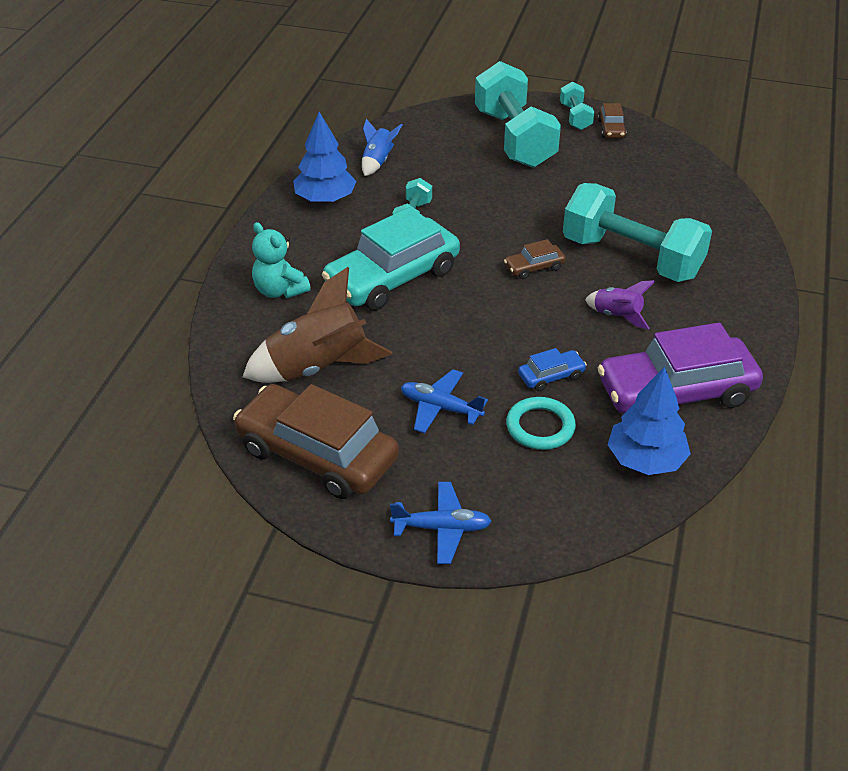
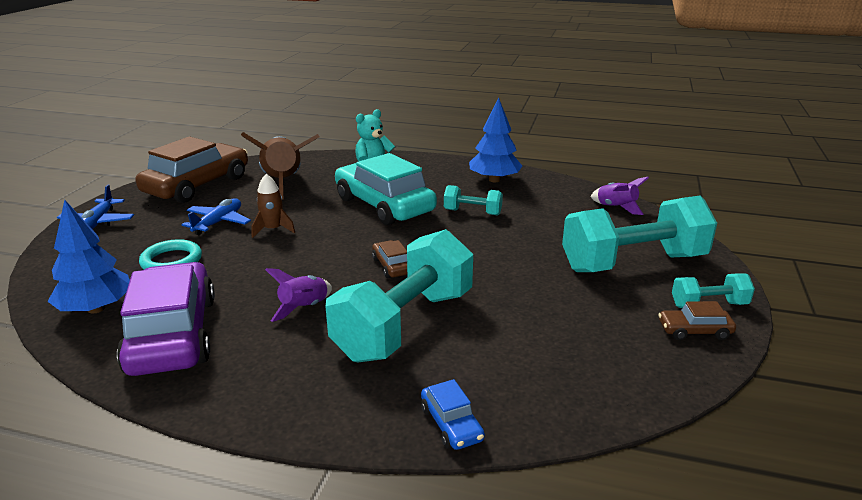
camera: 90 degrees right, 15 degrees down
blue rocket [362,119,402,176] -> none
blue car [518,348,587,391] -> blue car moved to [421,379,485,450]
none -> brown rocket [252,174,295,238]
none -> purple rocket [590,177,649,215]

